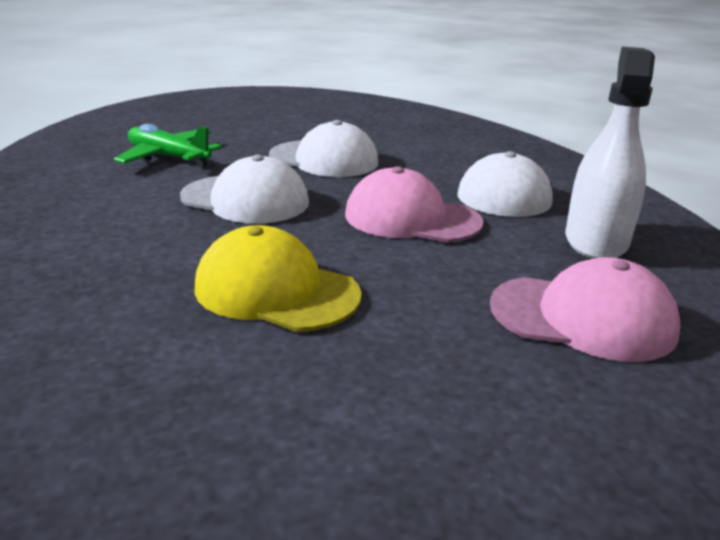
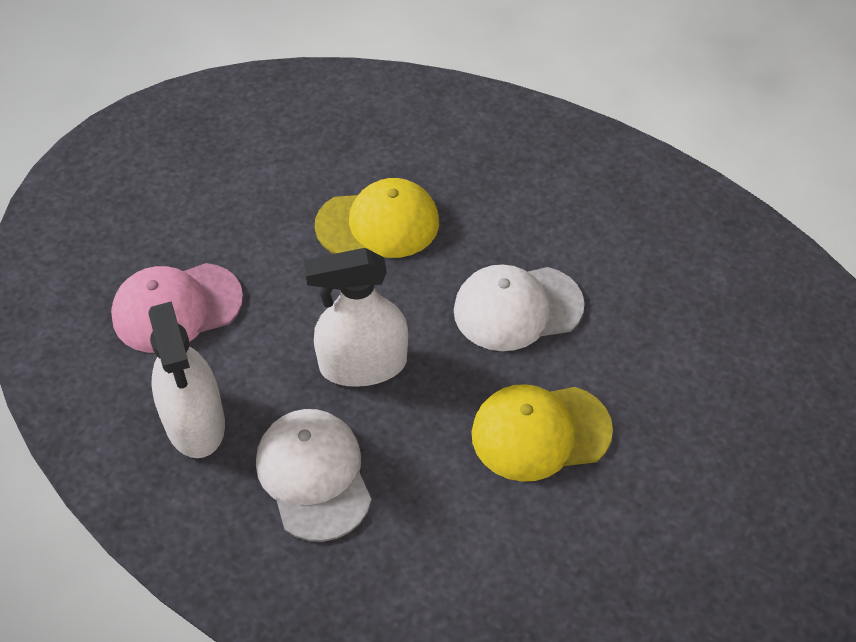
camera: 145 degrees right, 25 degrees up
green plane [114,124,222,167] -> none
white cap [269,120,378,177] -> yellow cap [471,384,613,482]
pink cap [345,166,483,243] -> white spray bottle [304,248,408,387]

